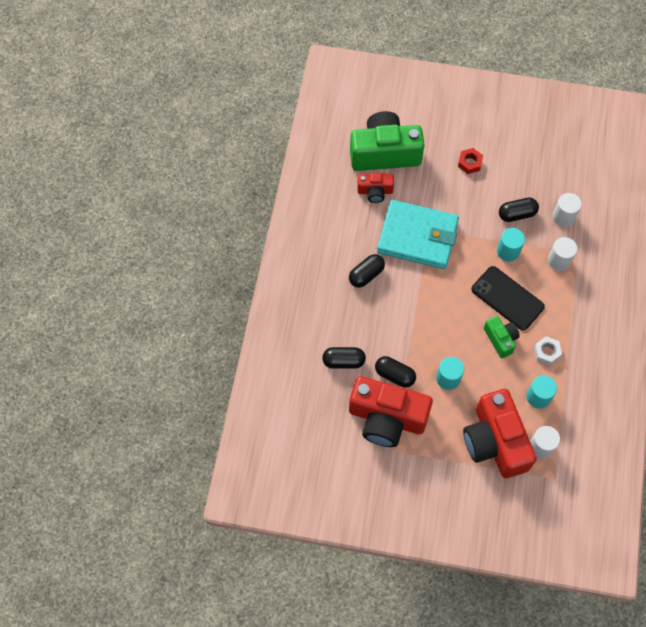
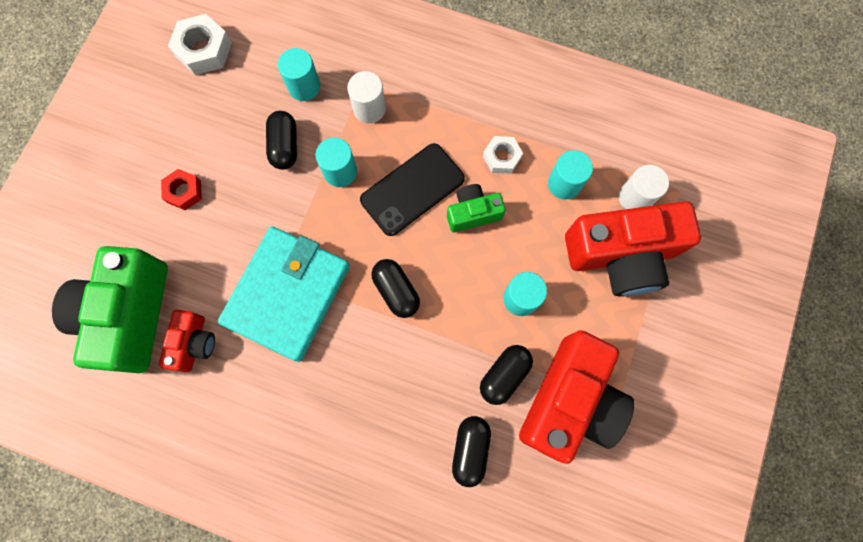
camera: 80 degrees left, 10 degrees up
black capsule [349,254,385,288] -> black capsule moved to [371,259,420,318]
white cylinder [552,193,582,227] -> turquoise cylinder [278,48,320,101]
none -> white nut [168,14,232,75]

